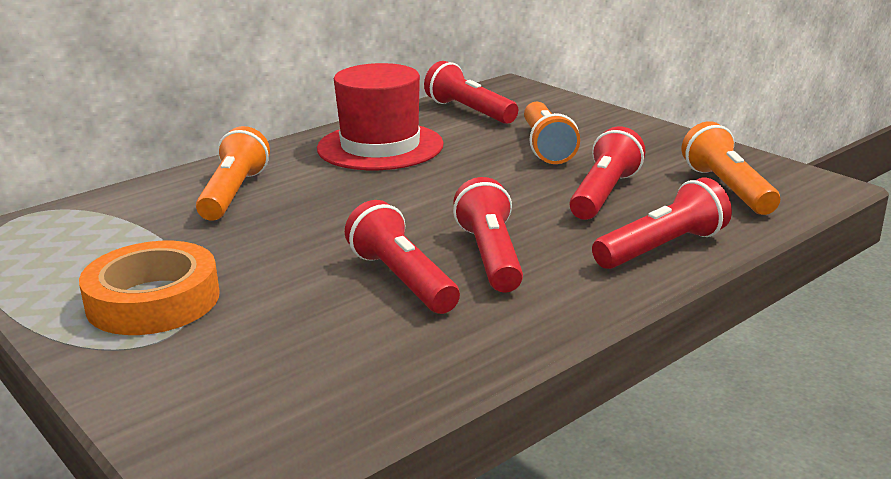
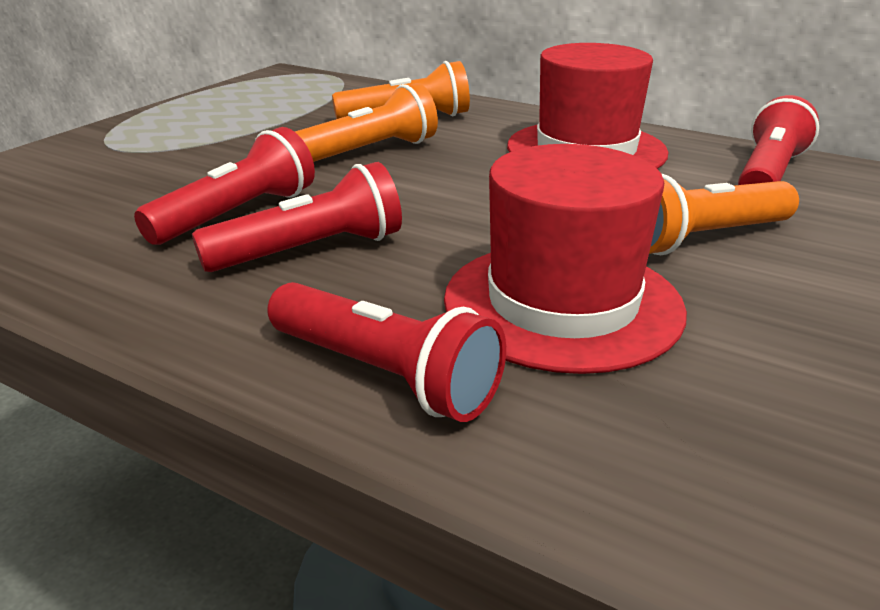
camera: 70 degrees right, 5 degrees up
orange tape [79,241,220,335] -> none
red flashlight [569,127,645,220] -> red hat [444,144,687,374]
orange flashlight [682,121,780,215] -> orange flashlight moved to [295,83,438,162]

